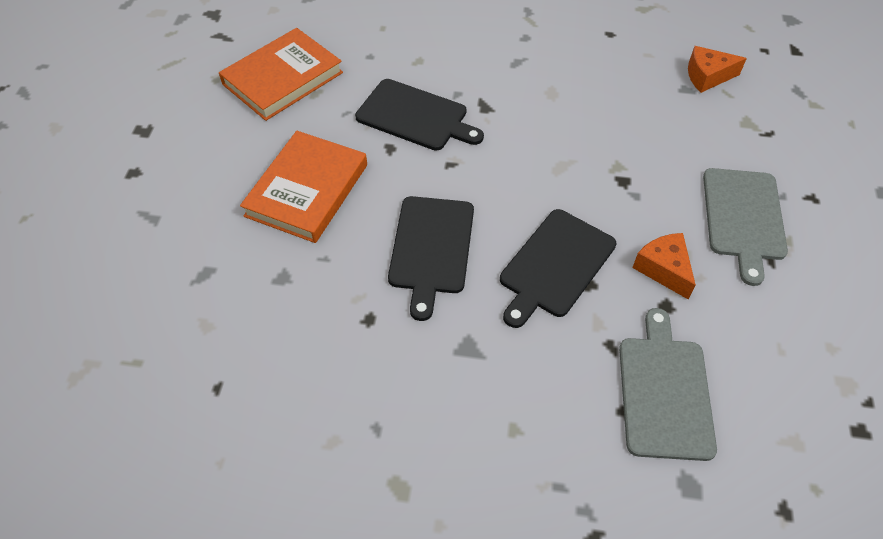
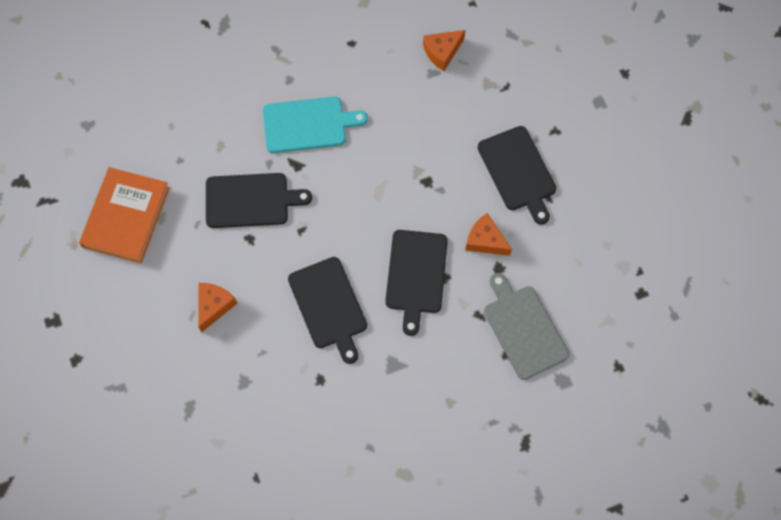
camera: 30 degrees left, 15 degrees up
orange book [240,131,367,243] -> orange cheese [198,283,238,333]
grey cutting board [703,168,788,286] -> black cutting board [478,126,556,225]
none -> turquoise cutting board [263,97,368,153]

